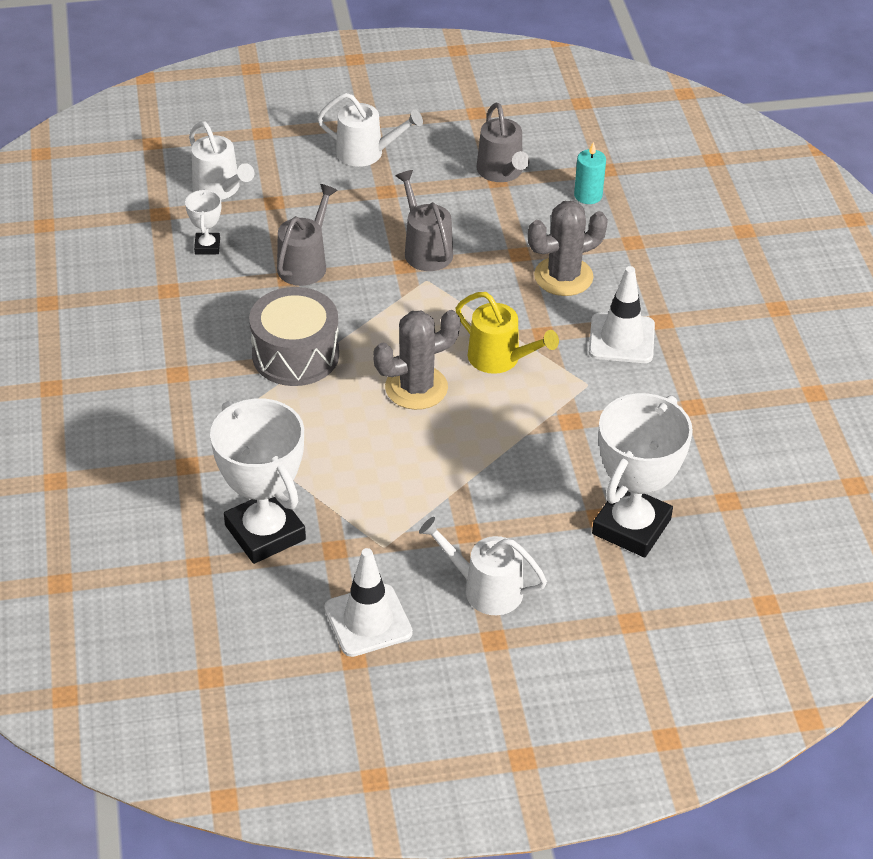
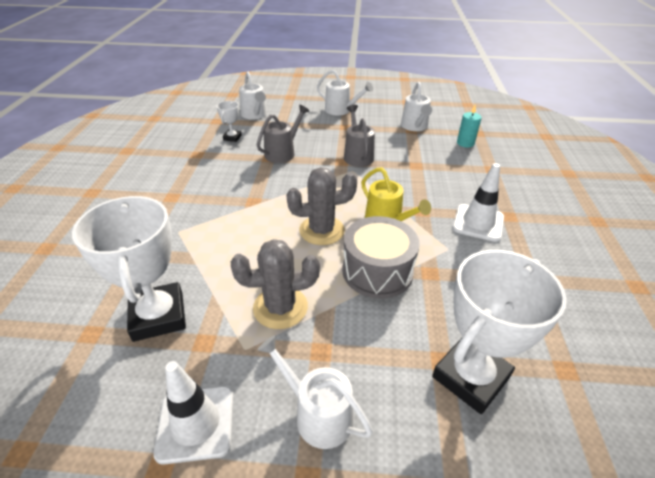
camera: 15 degrees right, 5 degrees down
grey drum [249,287,339,386] -> grey drum moved to [342,216,420,298]
grey watering can [477,103,530,182] -> white watering can [401,82,432,131]
grey cactus [528,201,608,296] -> grey cactus moved to [231,239,320,329]

